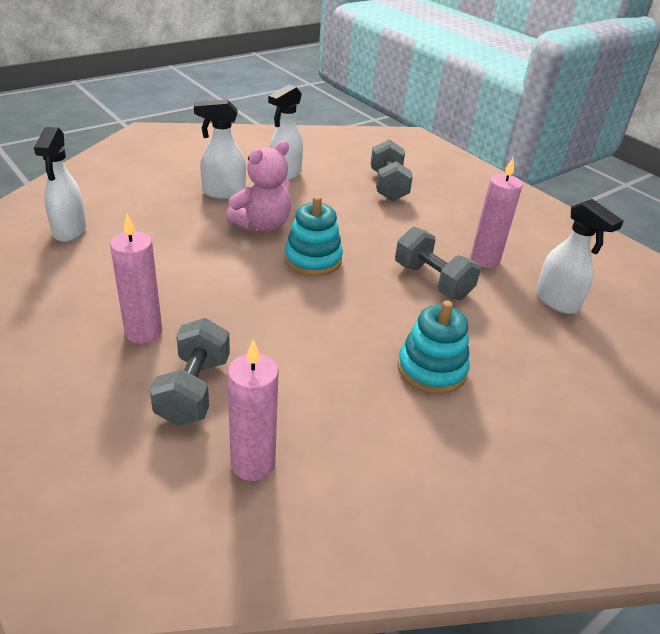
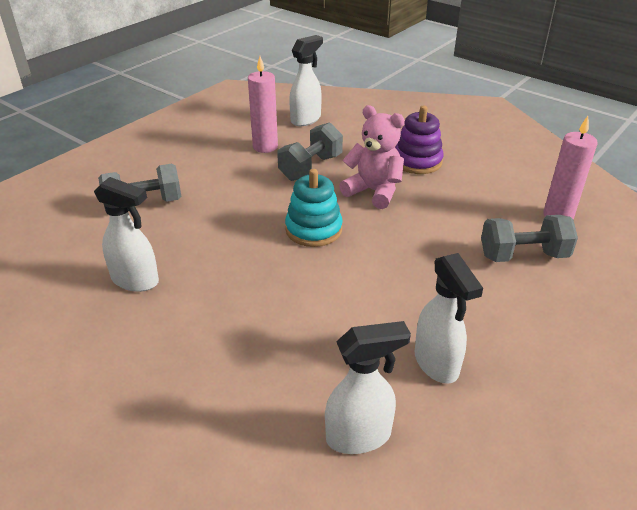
camera: 100 degrees left, 0 degrees up
pink candle [110,214,162,344] -> none
white spray bottle [194,100,246,199] -> white spray bottle moved to [415,253,483,384]
pink teddy bear [226,141,291,231] -> pink teddy bear moved to [339,105,405,209]
turquoise stacking toy [398,300,470,394] -> purple stacking toy [395,106,443,174]

